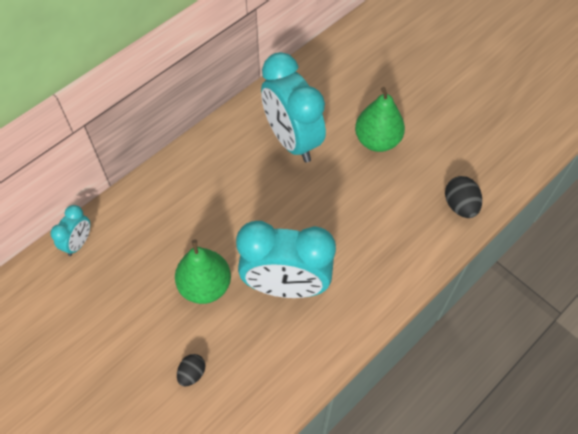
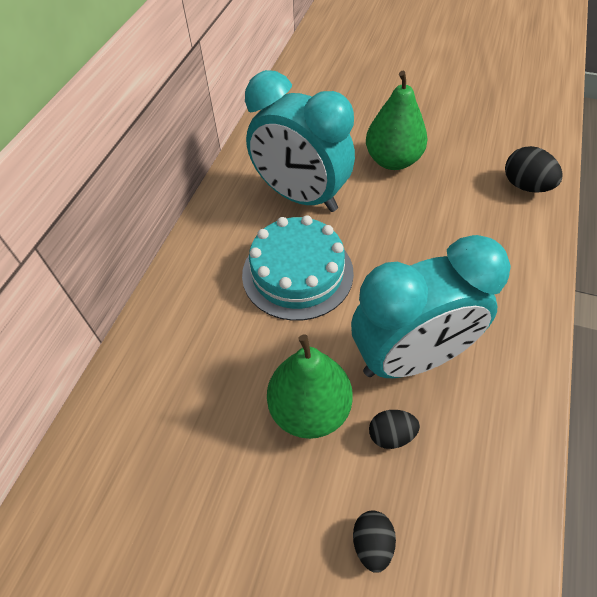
camera: 25 degrees left, 5 degrees down
turquoise clock [50,205,90,256] -> none
none -> turquoise cake [242,215,354,321]
none -> black egg [369,410,420,449]

